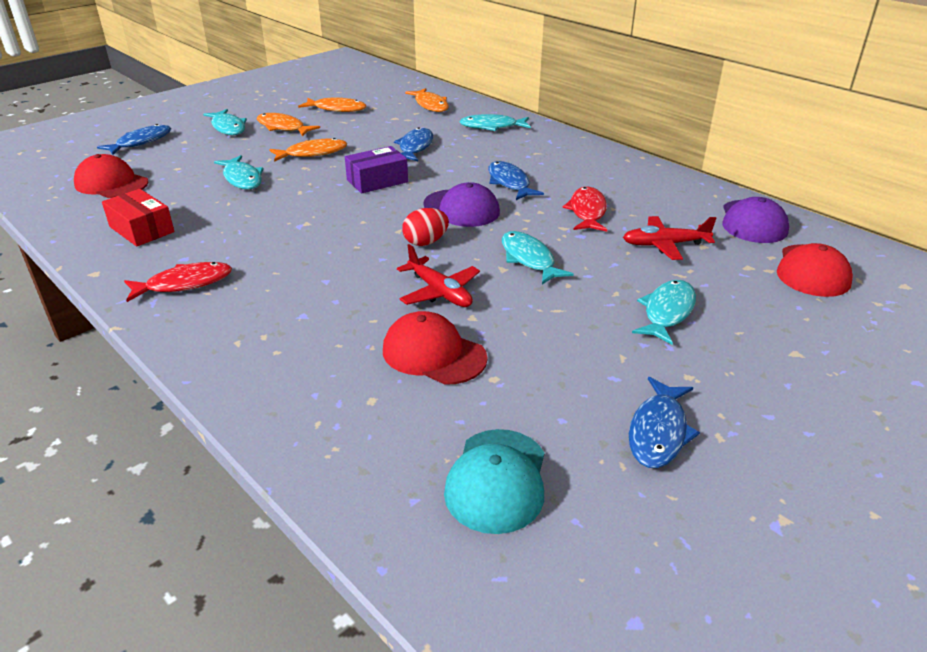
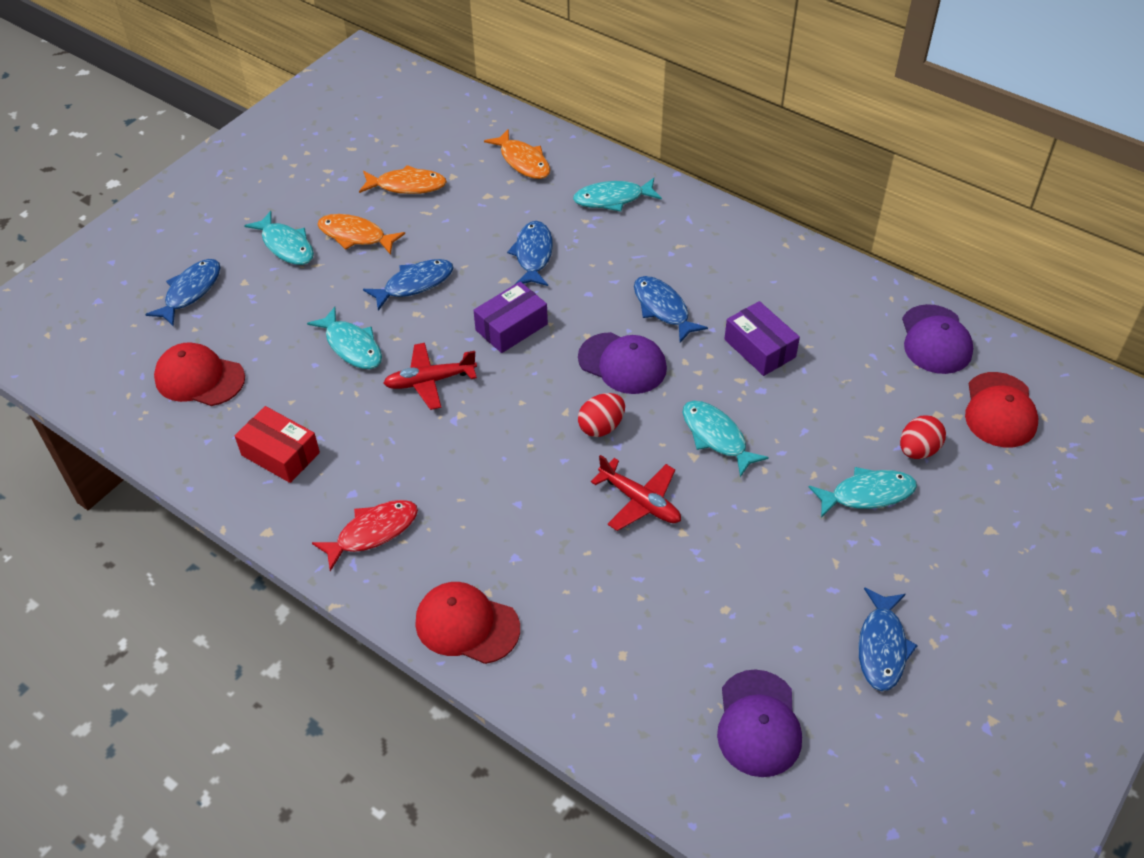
camera: 10 degrees left, 15 degrees up
orange fish [269,138,347,162] -> blue fish [363,259,454,311]
red cap [383,311,487,385] -> red cap moved to [415,582,520,664]
turquoise cap [444,429,544,534] -> purple cap [717,669,802,777]
red fish [563,187,607,232] -> purple box [724,301,800,376]
red plane [623,216,716,260] -> red plane moved to [383,343,477,410]
turquoise fish [632,280,696,345] -> turquoise fish turned 60 degrees clockwise [809,467,917,518]
none -> red egg [900,415,946,459]

